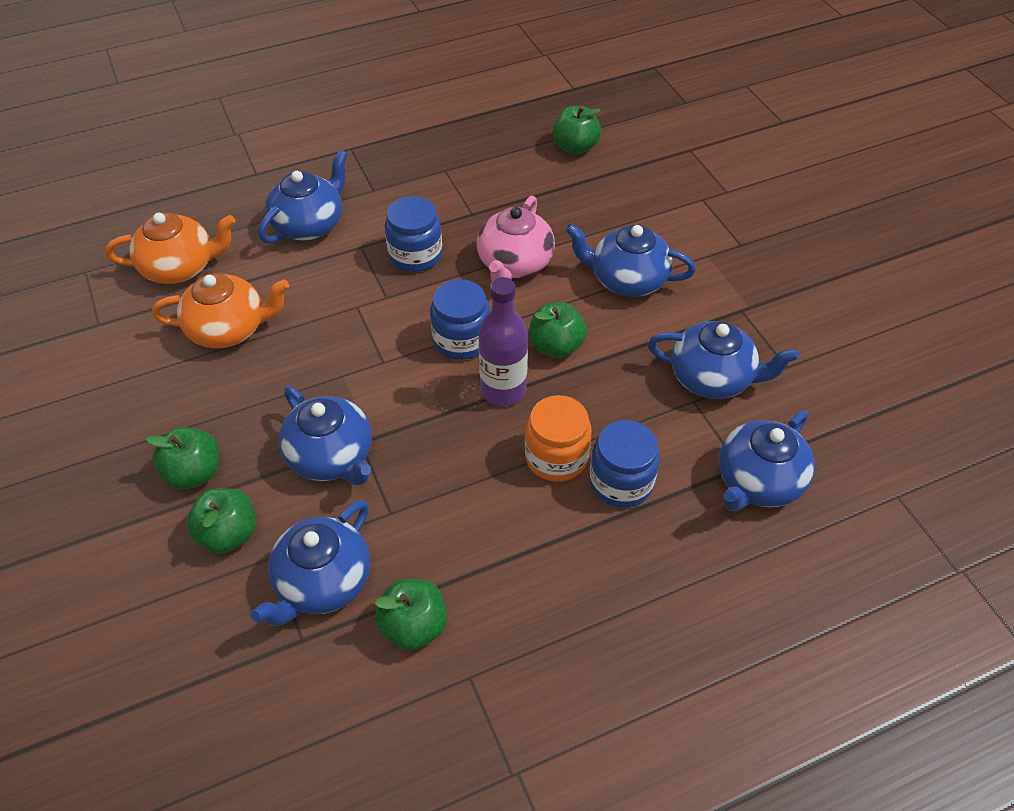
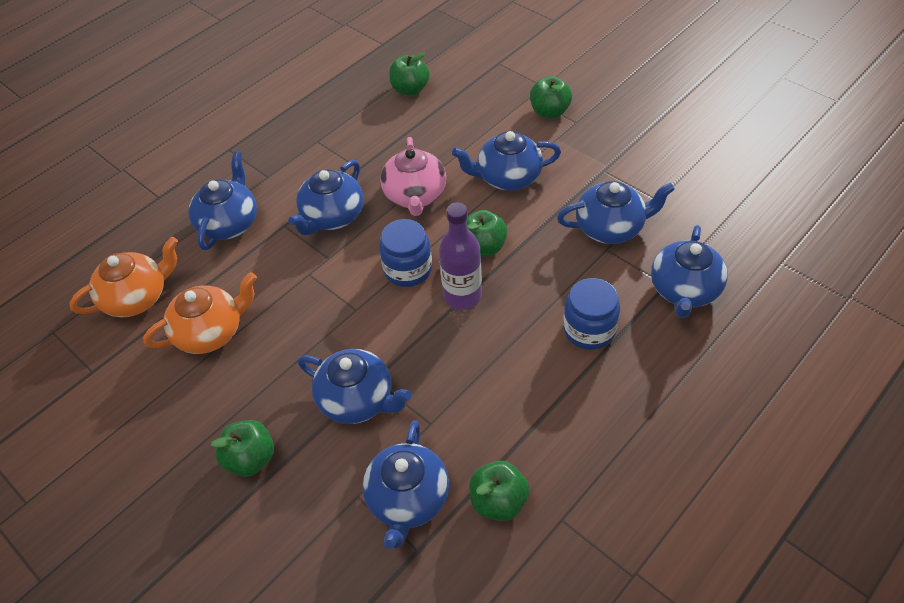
camera: 20 degrees left, 0 degrees up
green apple [186,488,256,554] -> green apple moved to [530,76,572,118]
blue jar [385,196,442,272] -> blue teapot [288,160,364,235]
orange jar [525,395,592,482] -> none

